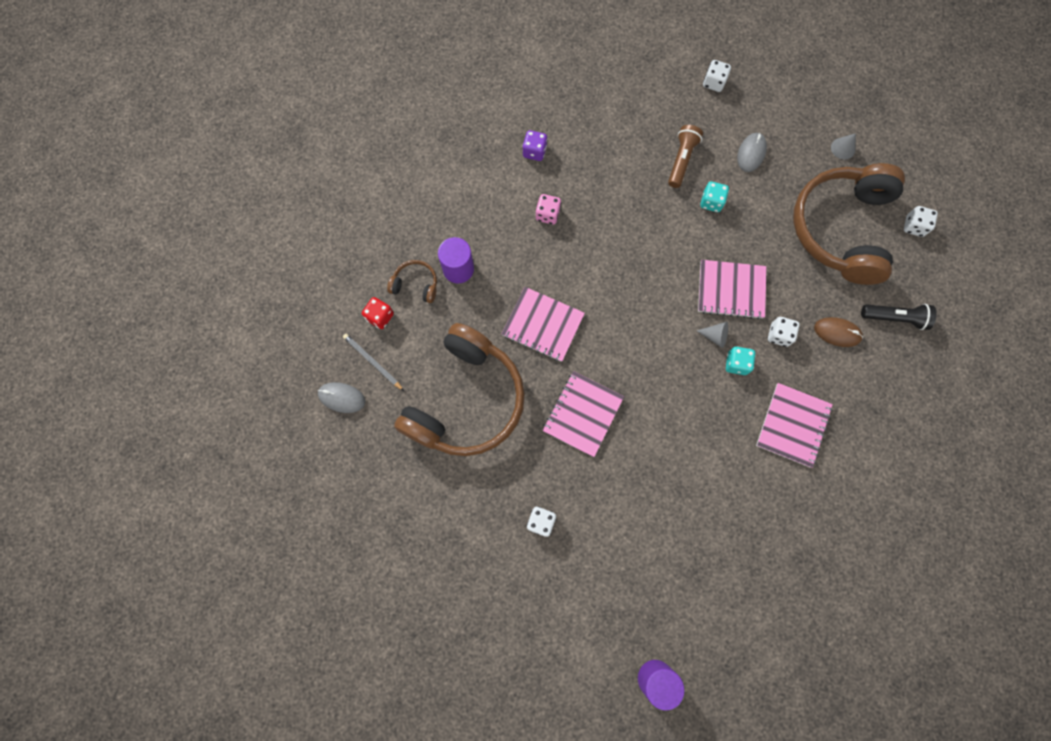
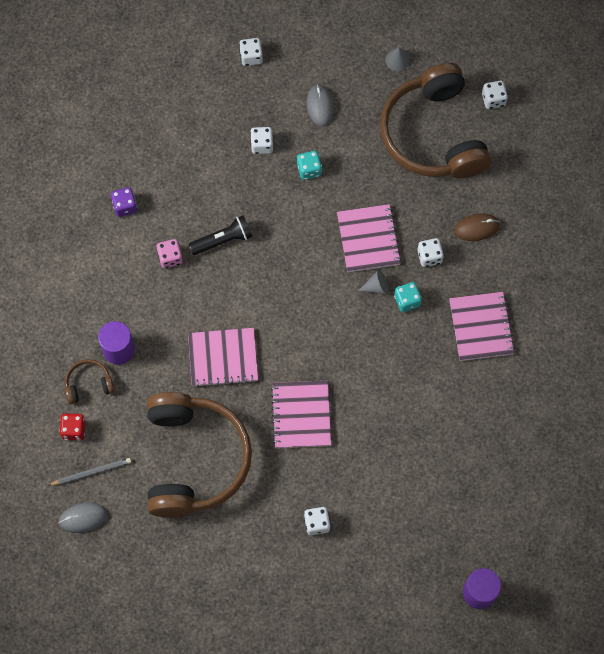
camera: 30 degrees left, 5 degrees down
grey pencil [343,334,404,391] -> grey pencil turned 150 degrees clockwise [48,458,131,486]
brown flashlight [668,125,703,188] -> white dice [250,127,273,154]
pink notebook [698,260,767,319] -> pink notebook turned 75 degrees counterclockwise [337,204,402,272]
black flashlight [861,304,937,330] -> black flashlight moved to [189,215,252,255]

